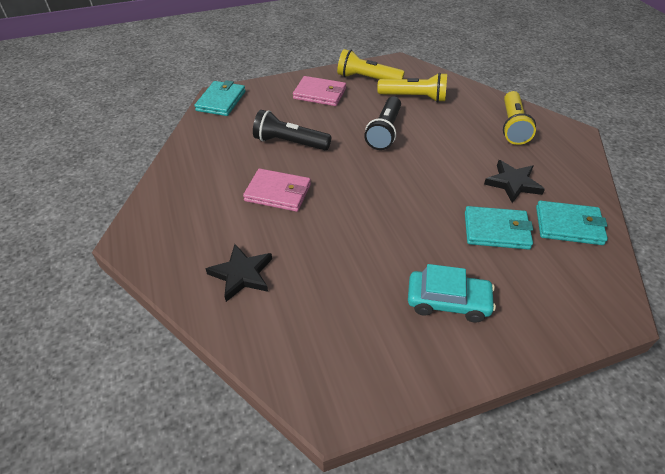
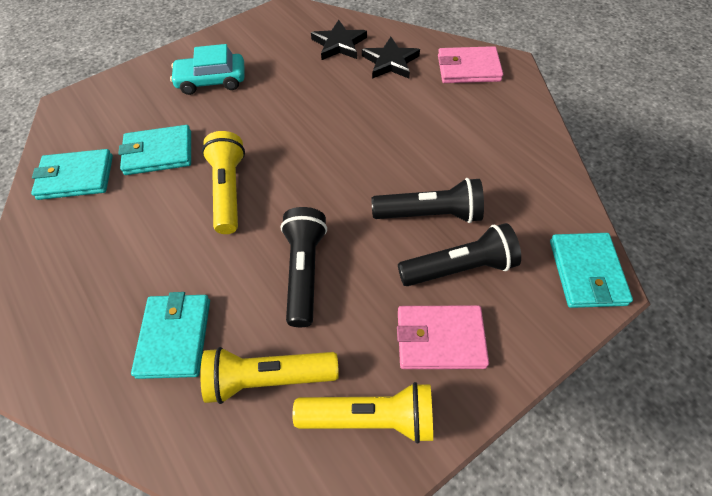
camera: 165 degrees right, 10 degrees up
pink wallet [243,169,311,212] -> pink wallet moved to [438,46,503,83]
black star [484,160,545,203] -> black star moved to [311,20,367,60]
yellow flashlight [503,91,536,145] -> yellow flashlight moved to [202,131,245,234]
none -> turquoise wallet [131,292,210,379]
none -> black flashlight [398,223,521,286]

